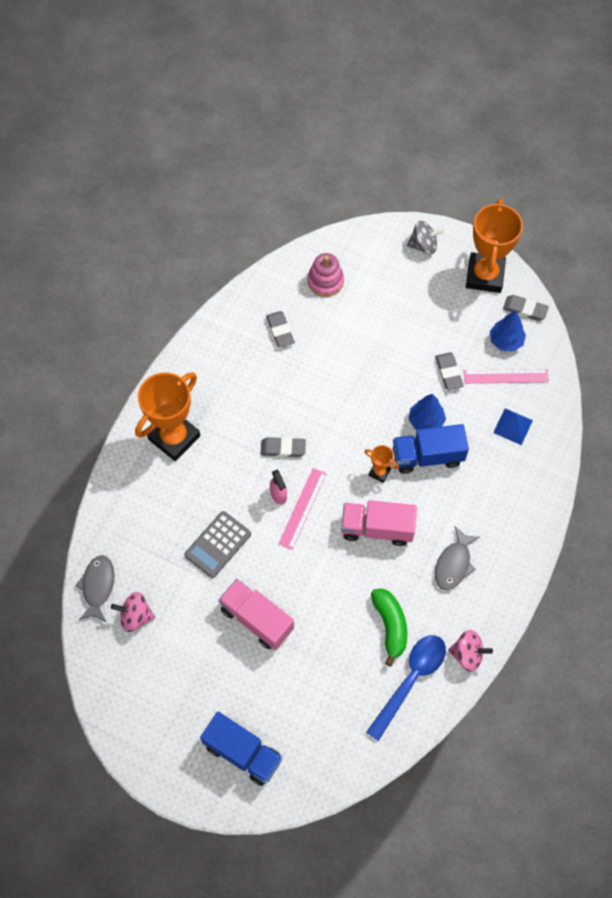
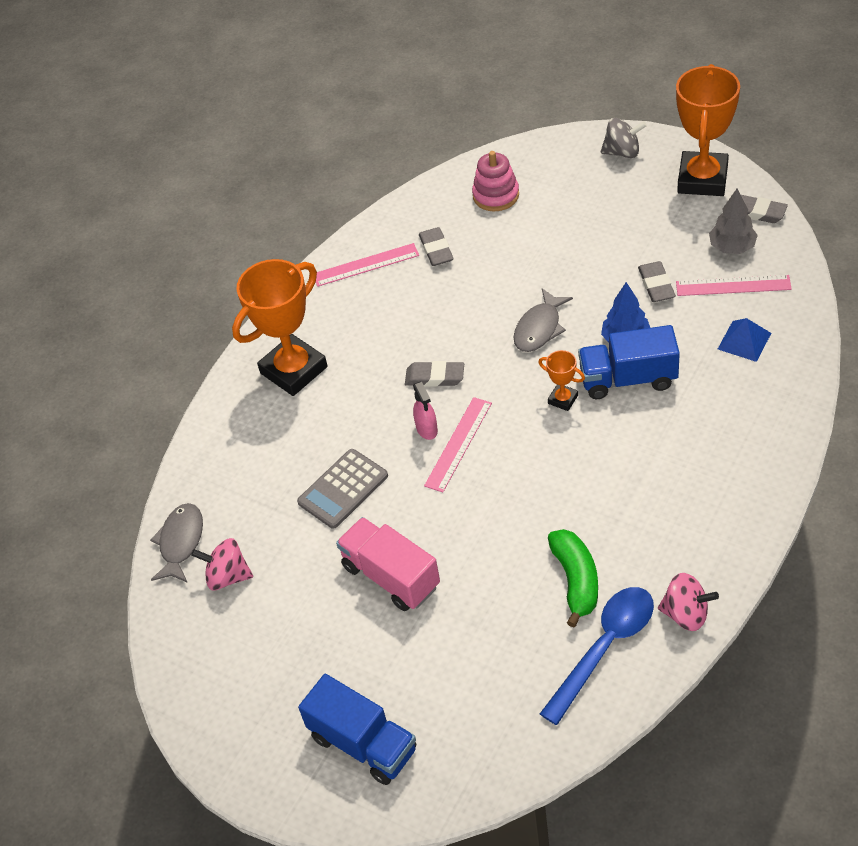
camera: 10 degrees right, 15 degrees down
pink truck [341,500,417,546] -> none
grey fish [435,526,480,590] -> grey fish moved to [514,288,573,352]
blue tree [490,311,526,352] -> grey tree [709,188,758,254]
none -> pink ruler [316,243,419,287]

